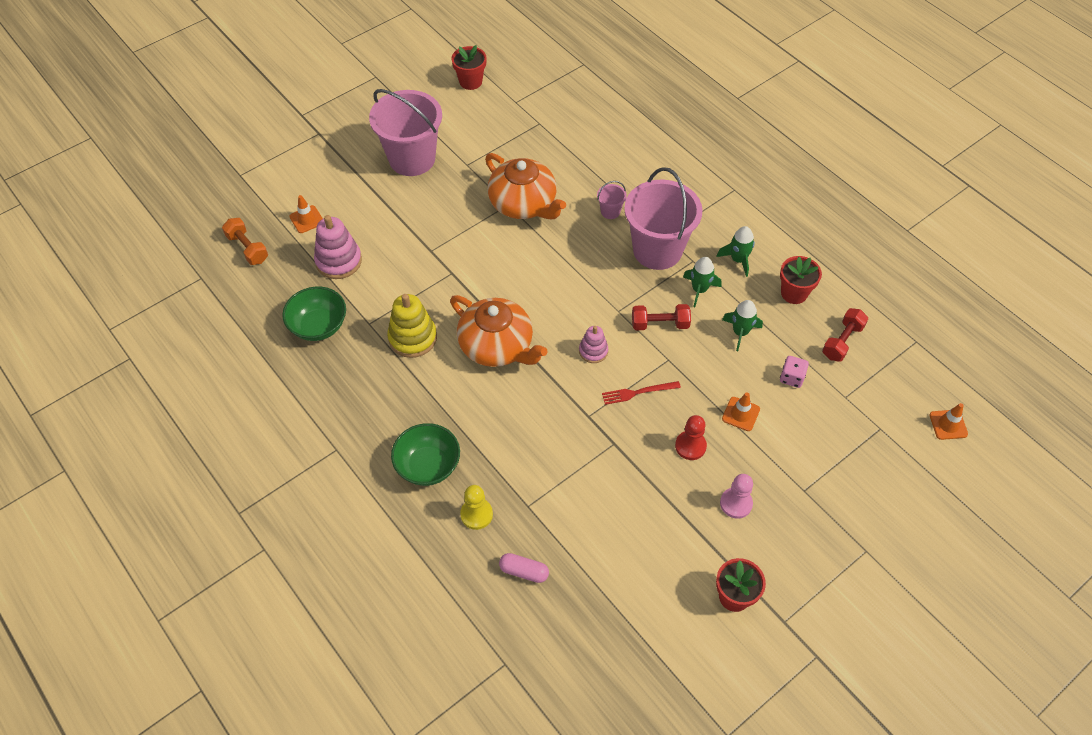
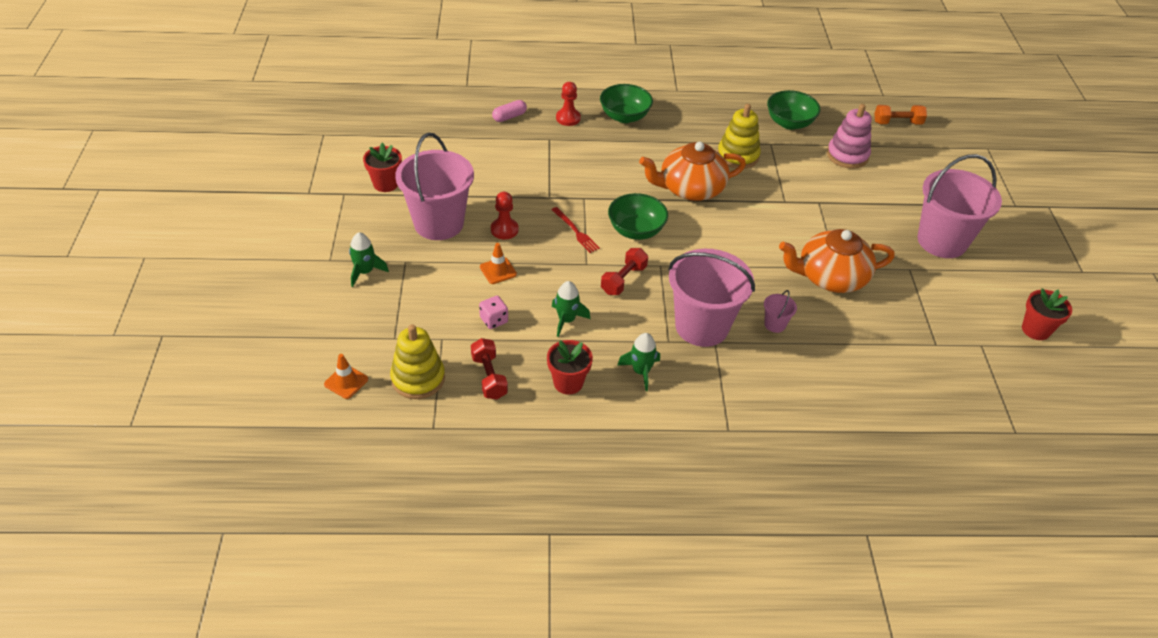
camera: 125 degrees right, 10 degrees down
orange traffic cone [289,195,323,233] -> none
yellow pawn [460,485,493,530] -> red pawn [556,82,581,126]
pink stacking toy [579,326,608,363] -> green bowl [608,193,668,240]
red fork [602,381,681,405] -> red fork turned 120 degrees clockwise [551,207,600,253]
green rocket [683,257,721,307] -> green rocket moved to [349,232,389,287]
pink pawn [720,474,753,519] -> pink bucket [395,133,474,240]
none -> yellow stacking toy [390,324,445,399]

